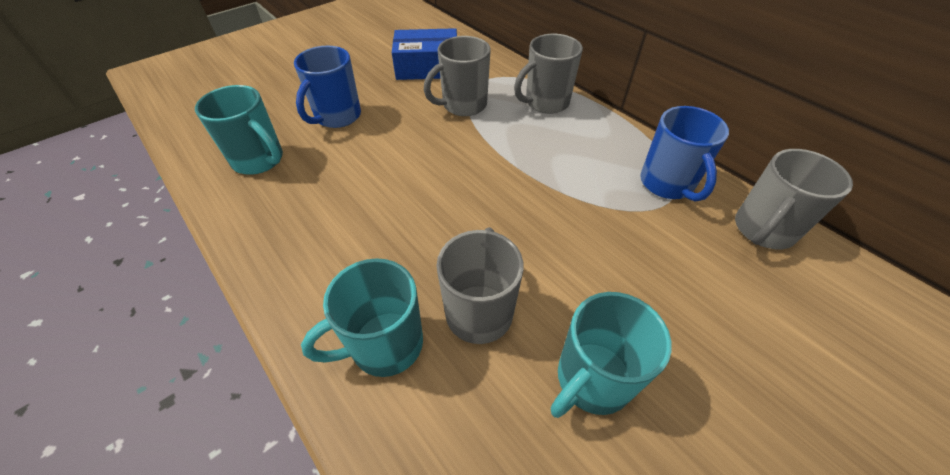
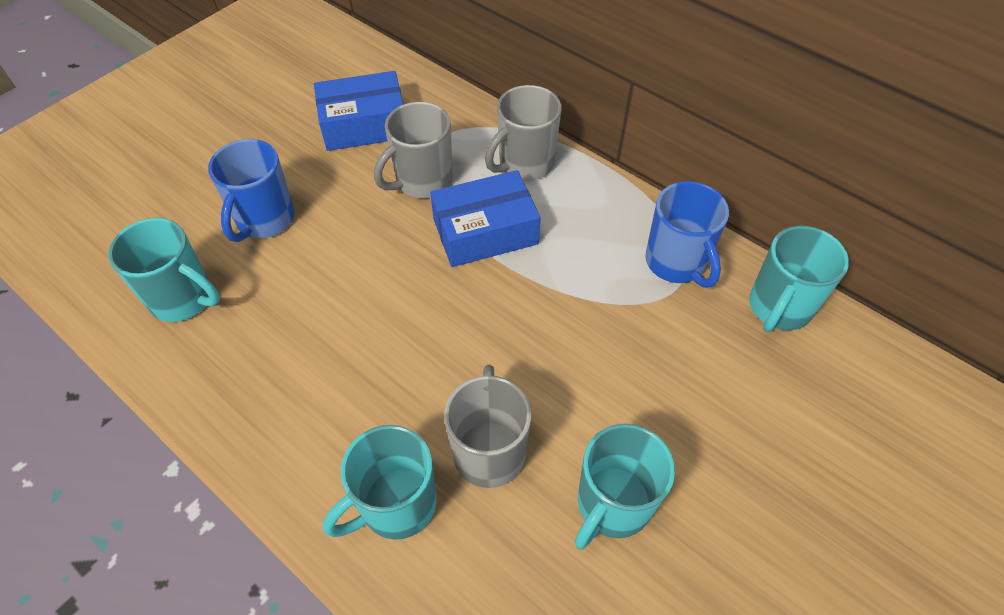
camera: 10 degrees left, 5 degrees up
grey mug [735,149,853,249] -> turquoise mug [749,226,849,332]
none -> blue box [430,170,541,267]

